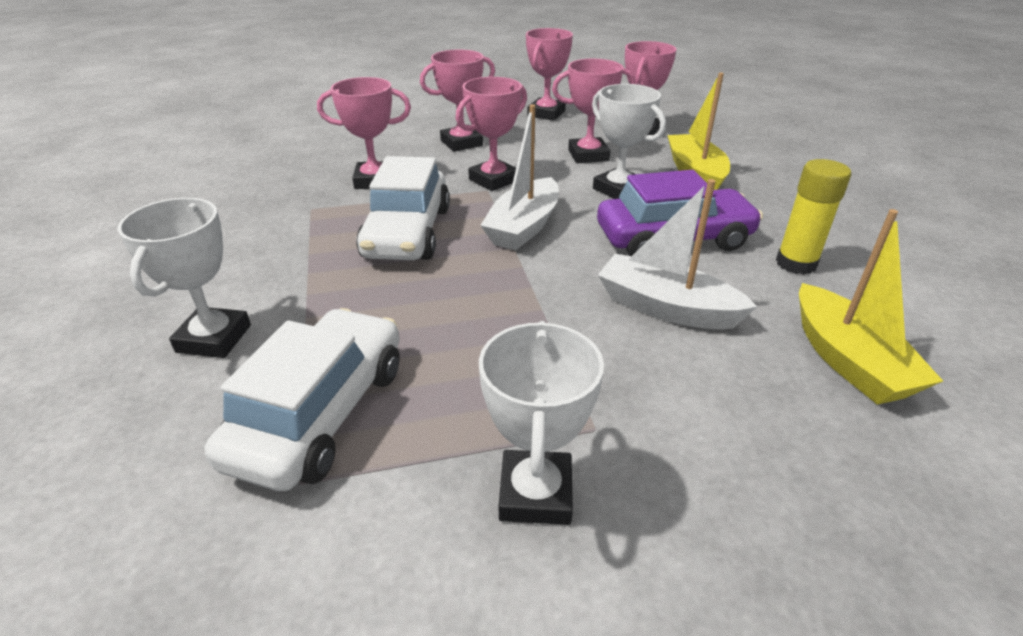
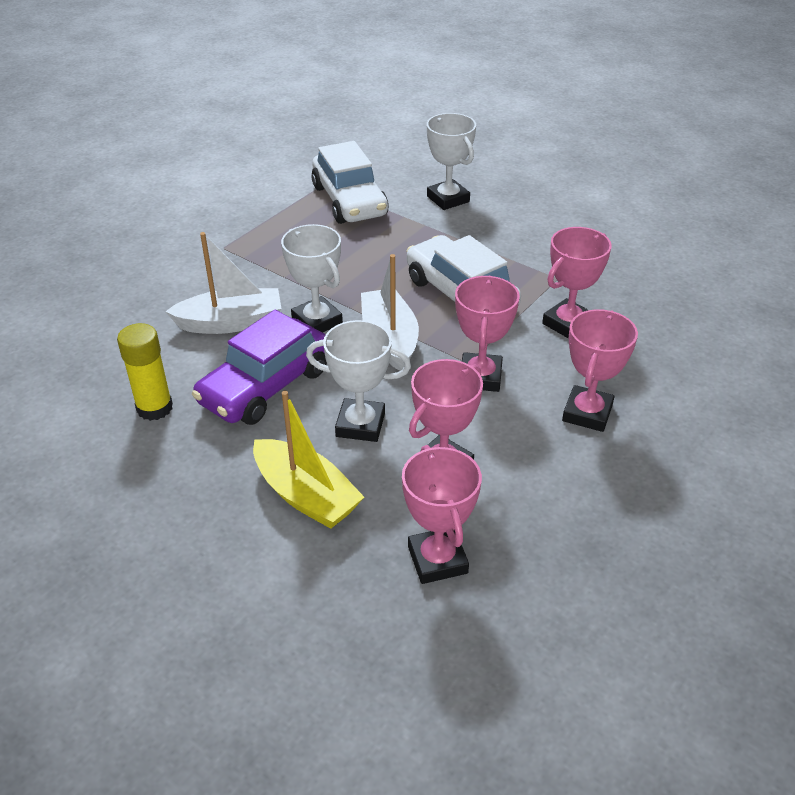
camera: 140 degrees right, 5 degrees up
white trophy [479,321,604,525] -> white trophy moved to [281,224,343,333]
pink trophy [526,28,573,121] -> none
yellow boat [799,209,943,405] -> none

